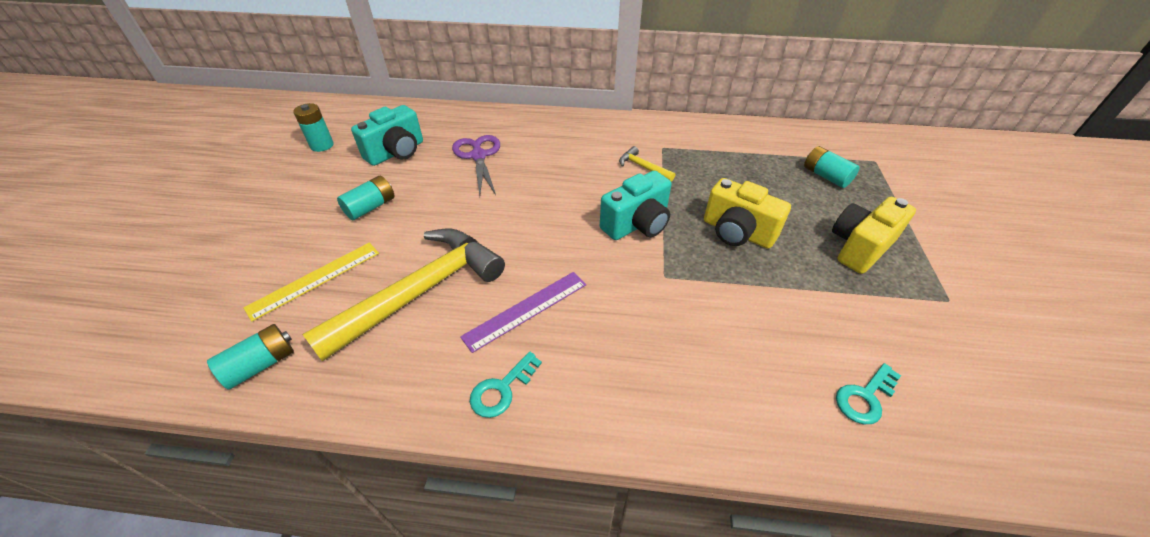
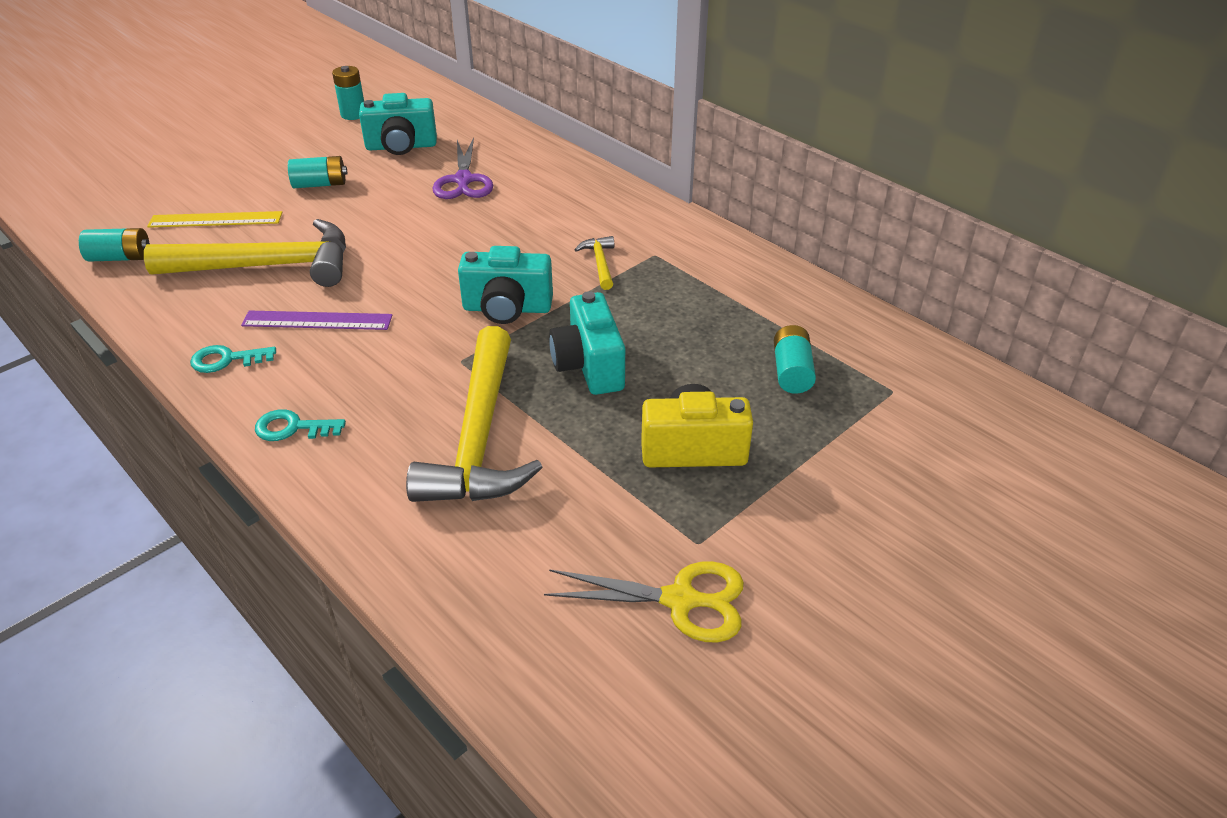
camera: 40 degrees right, 5 degrees down
purple scissors [452,135,500,195] -> purple scissors turned 150 degrees clockwise [433,137,493,199]
yellow camera [704,178,791,249] -> turquoise camera [549,291,625,395]
turquoise key [836,363,901,424] -> turquoise key moved to [255,409,346,441]
none -> yellow hammer [406,326,543,502]
none -> yellow scissors [544,561,744,643]

